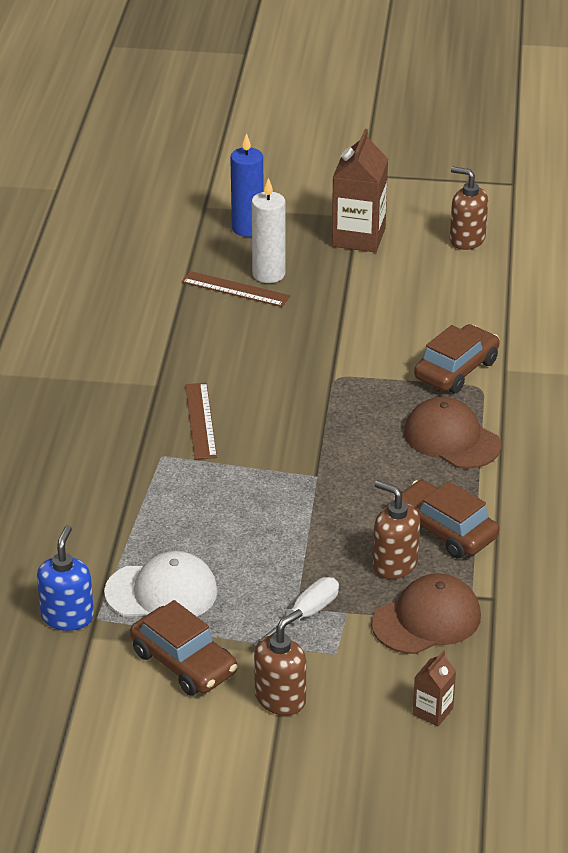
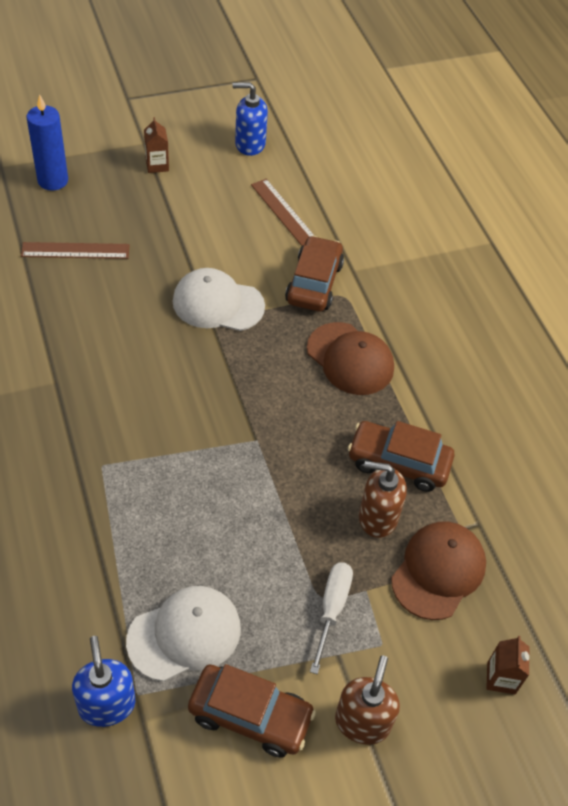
camera: 30 degrees left, 15 degrees up
brown ruler [185,383,217,460] -> brown ruler moved to [251,179,315,246]
white candle [252,178,285,283] -> none
brown carton [332,129,388,253] -> brown carton [144,117,169,173], size x0.50
brown cap [404,397,501,469] -> brown cap turned 150 degrees counterclockwise [307,322,394,395]
brown soap dispenser [450,167,488,250] -> blue soap dispenser [232,82,268,156]
none -> white cap [173,268,265,331]

